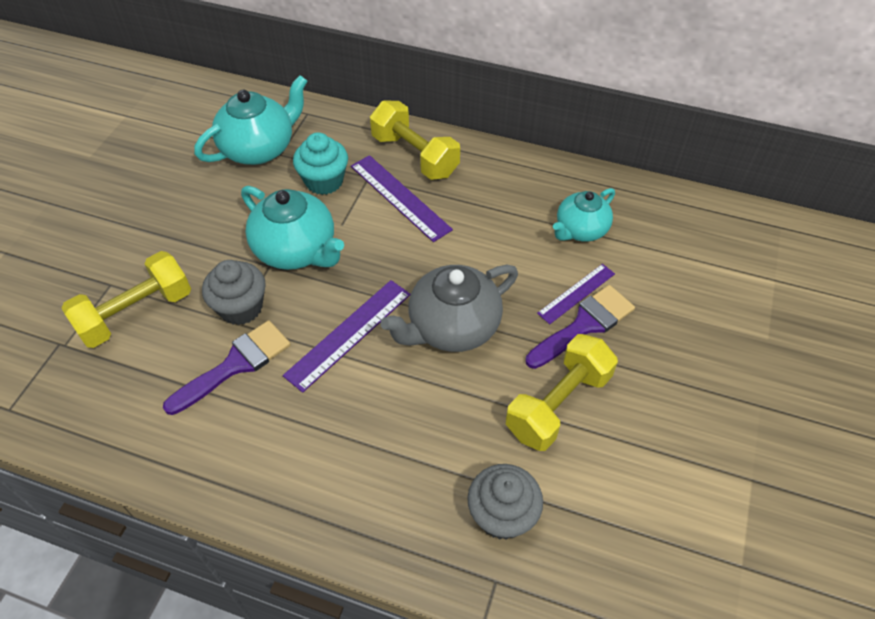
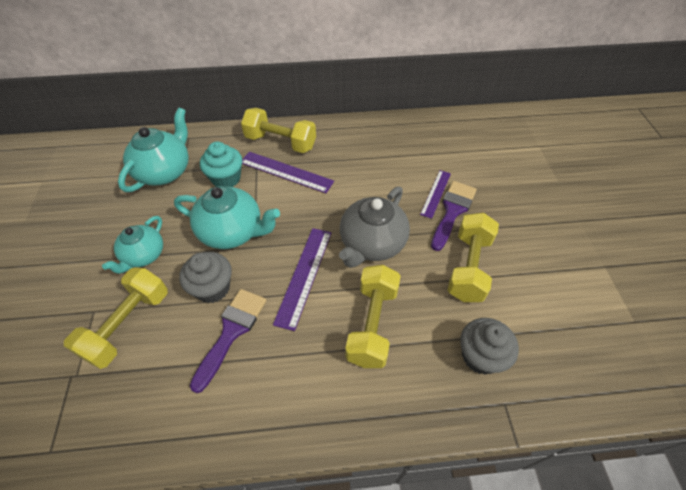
camera: 25 degrees left, 0 degrees up
turquoise teapot [553,188,615,242] -> turquoise teapot moved to [102,216,163,274]
none -> yellow dumbbell [345,265,401,368]

